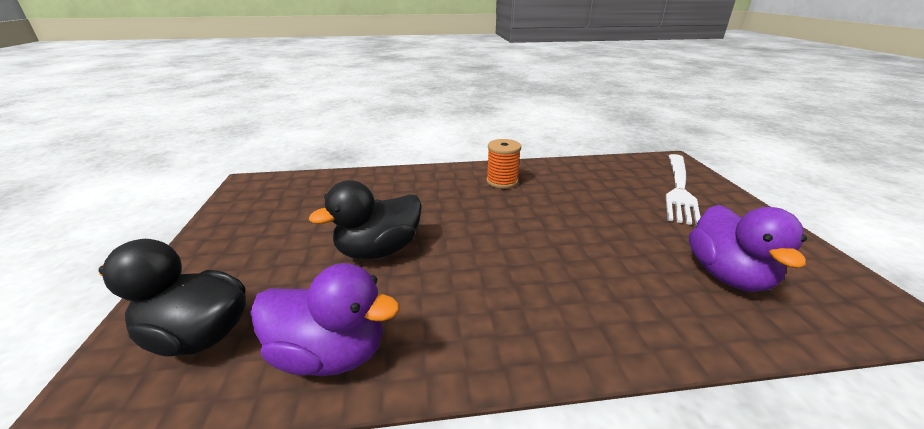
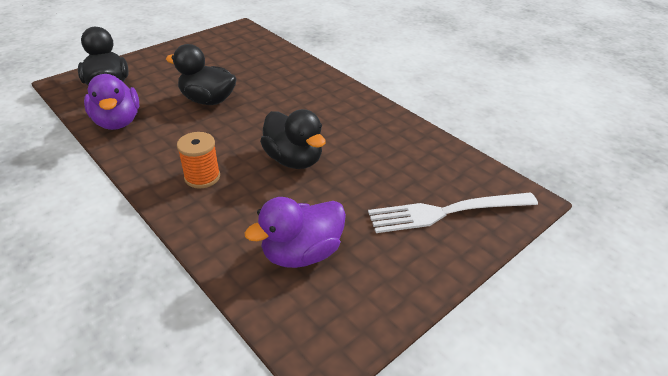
camera: 55 degrees right, 10 degrees up
orange spool [486,139,521,189] -> orange spool moved to [177,132,220,189]
none -> black duck [260,109,326,169]

